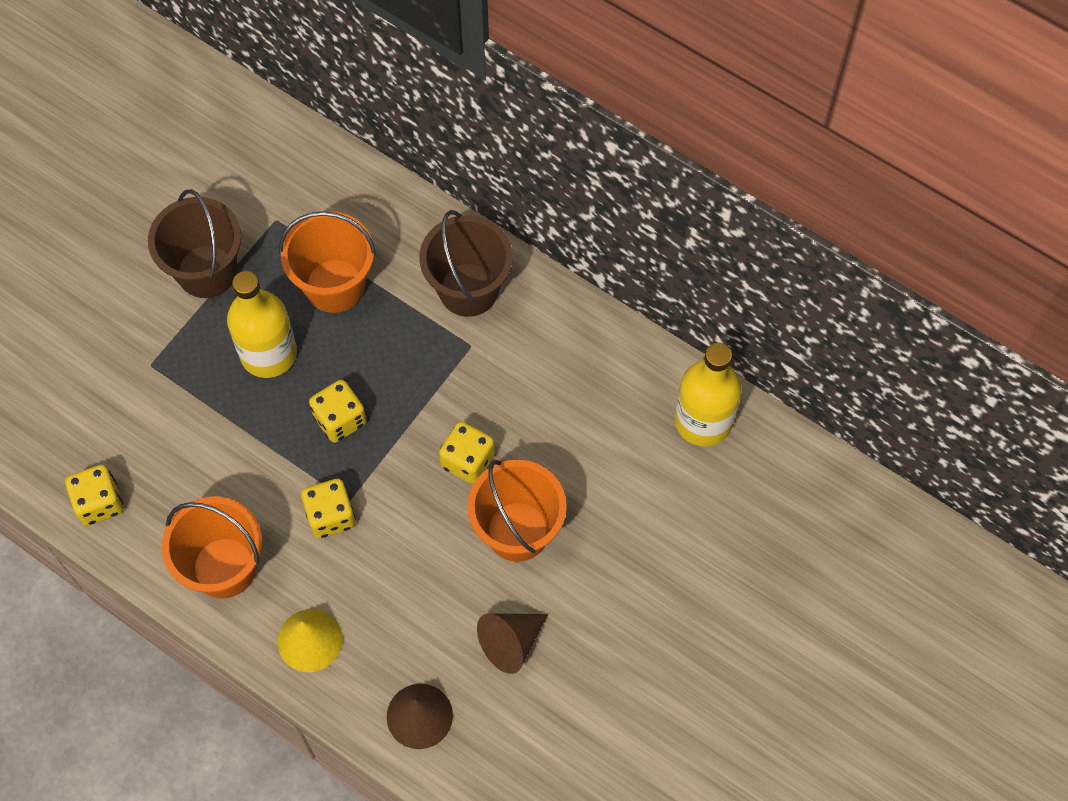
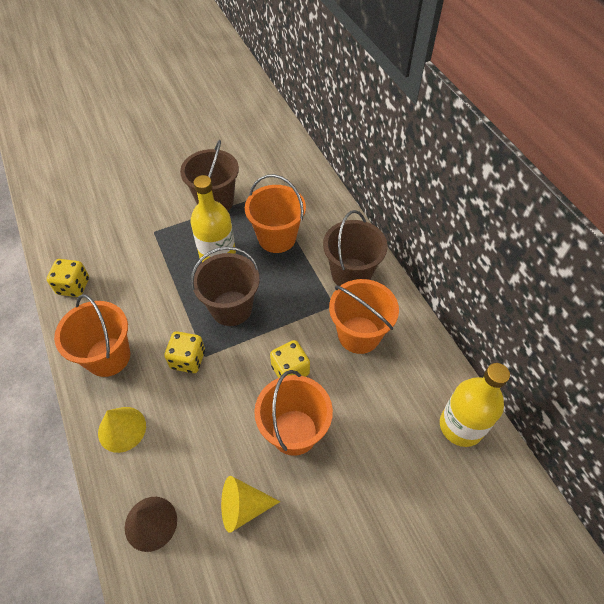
camera: 30 degrees right, 10 degrees down
yellow dice [309,380,367,443] -> brown bucket [191,246,260,326]
brown cone [477,613,548,674] -> yellow cone [221,476,280,533]
none -> orange bucket [329,279,399,354]

